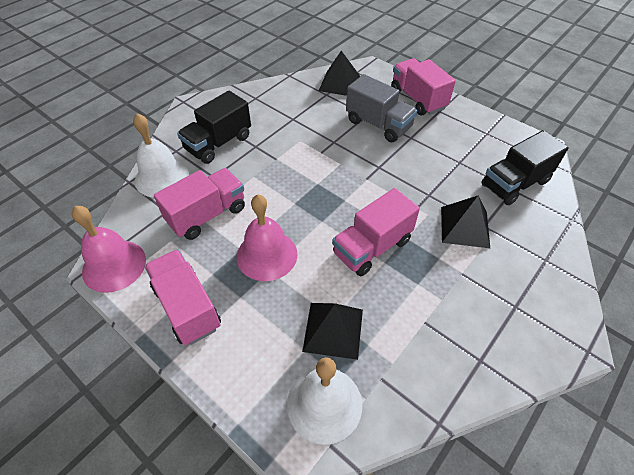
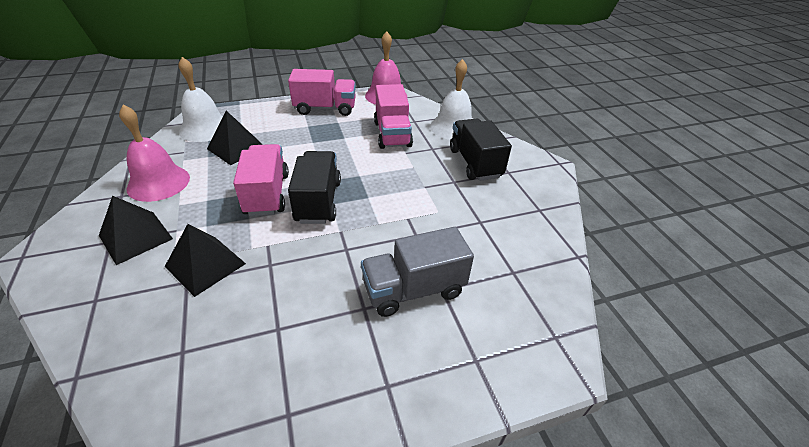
camera: 120 degrees right, 10 degrees down
pink bell [237,194,298,281] -> pink bell moved to [119,105,190,202]
black pyramid [319,51,360,96] -> black pyramid moved to [99,196,173,265]
pink truck [391,58,456,115] -> none
black truck [481,130,569,205] -> black truck moved to [288,151,341,224]

